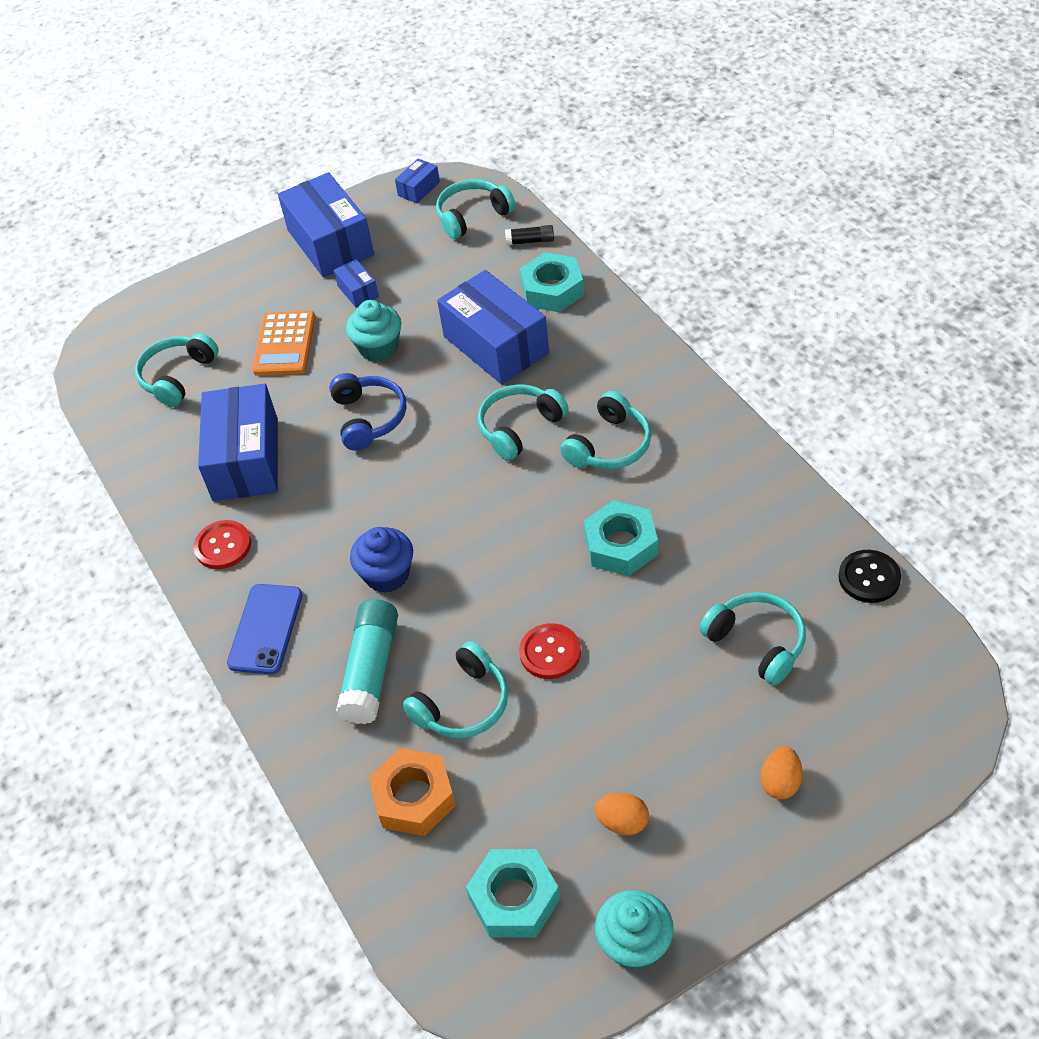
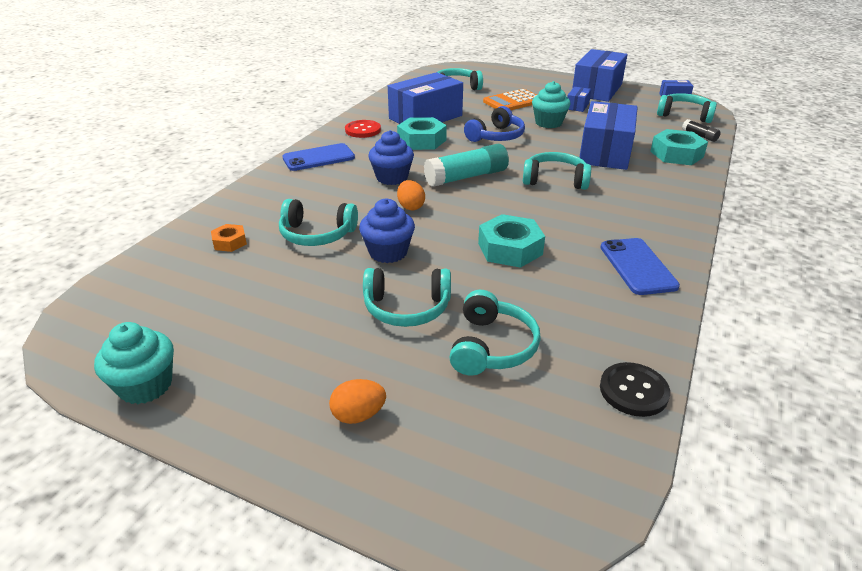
camera: 50 degrees right, 15 degrees down
turquoise glue stick [336,599,398,724] -> turquoise glue stick moved to [424,144,509,187]
orange nut [369,748,456,836] -> orange nut [211,224,247,252], size x0.55
turquoise nut [466,849,560,938] -> turquoise nut moved to [397,117,447,150]
red button [519,623,581,679] -> blue cupcake [359,198,415,263]
turquoise headphones [560,391,651,469] -> turquoise headphones moved to [363,268,451,327]
orange egg [595,793,649,835] -> orange egg moved to [397,180,425,210]
none -> blue phone [600,238,680,295]

